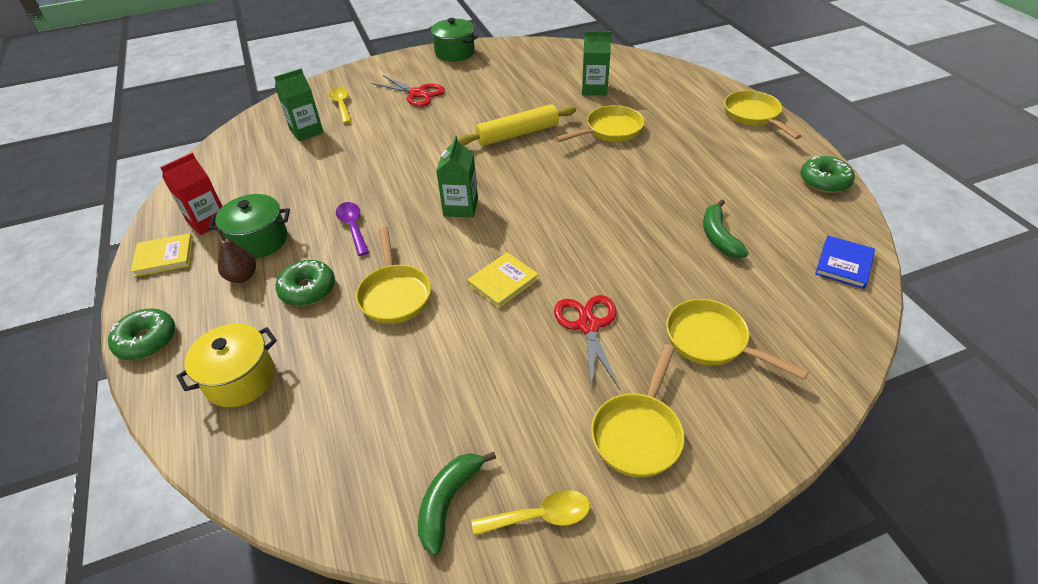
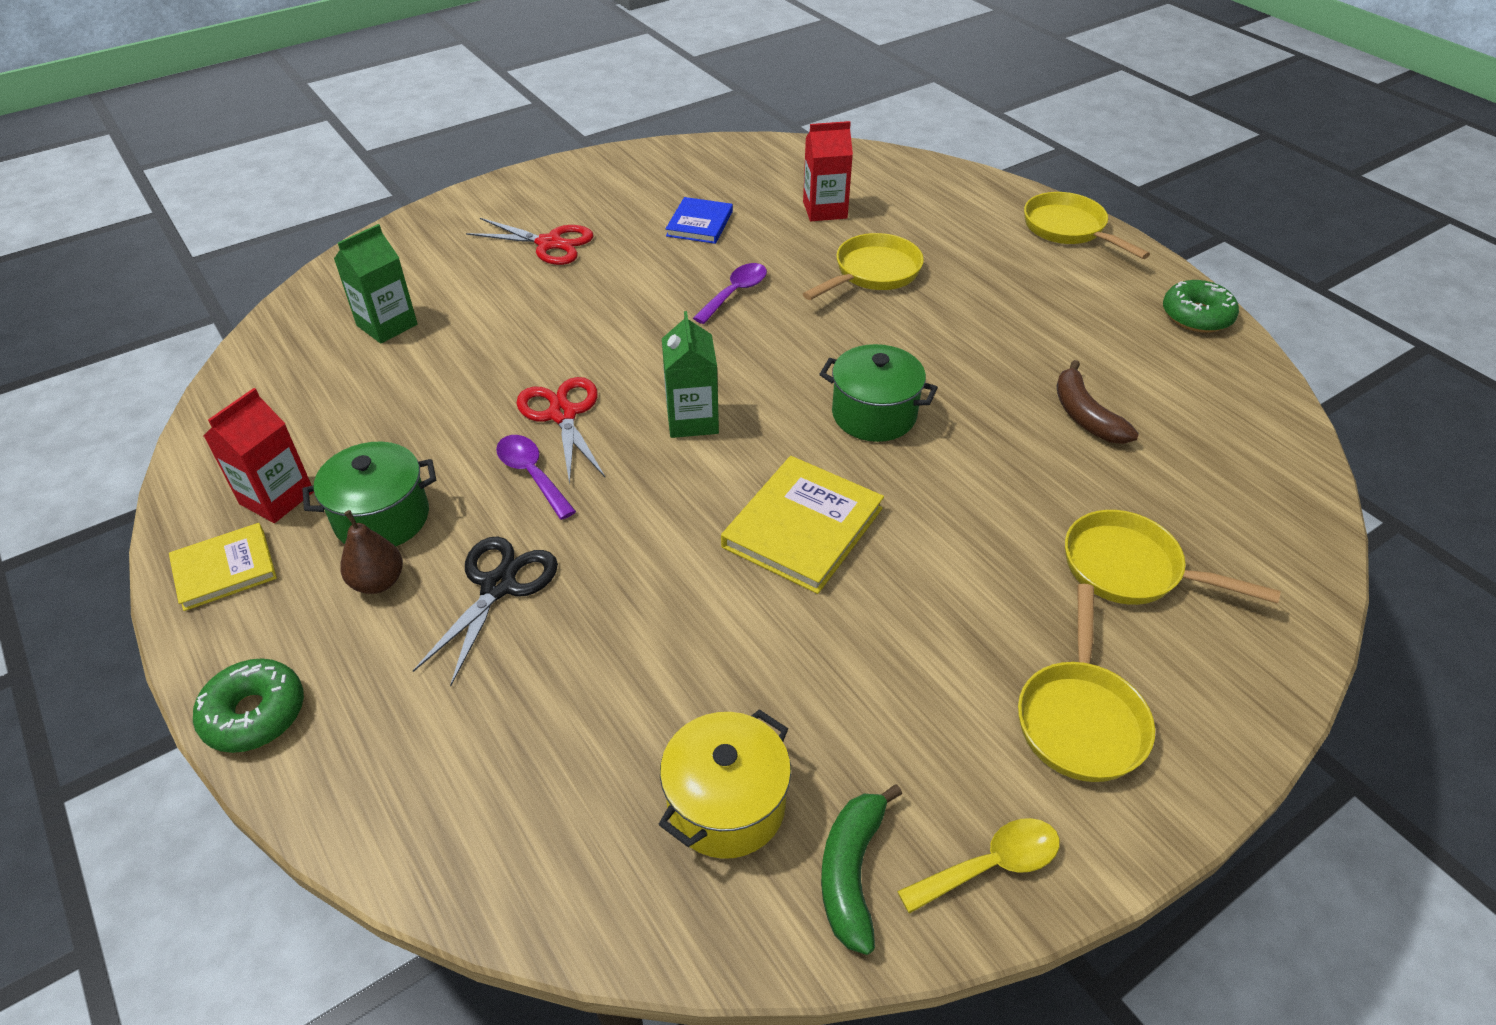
camera: 15 degrees left, 0 degrees up
yellow pot [176,324,277,407] -> yellow pot moved to [658,709,791,859]
green donut [275,260,335,306] -> black scissors [413,536,558,686]
yellow spoon [329,88,352,124] -> none
yellow pan [356,227,431,324] -> none
green pot [429,18,478,62] -> green pot moved to [819,344,938,442]
yellow rolling pin [457,104,576,146] -> purple spoon [693,263,767,324]
yellow book [467,252,539,308] -> yellow book [721,456,884,594], size x1.56
red scissors [554,295,620,391] -> red scissors moved to [516,377,605,485]
green carton [582,31,611,96] -> red carton [803,121,853,221]
green banana [703,199,749,258] -> brown banana [1056,360,1139,444]
blue book [815,236,875,289] -> blue book moved to [666,197,733,244]

